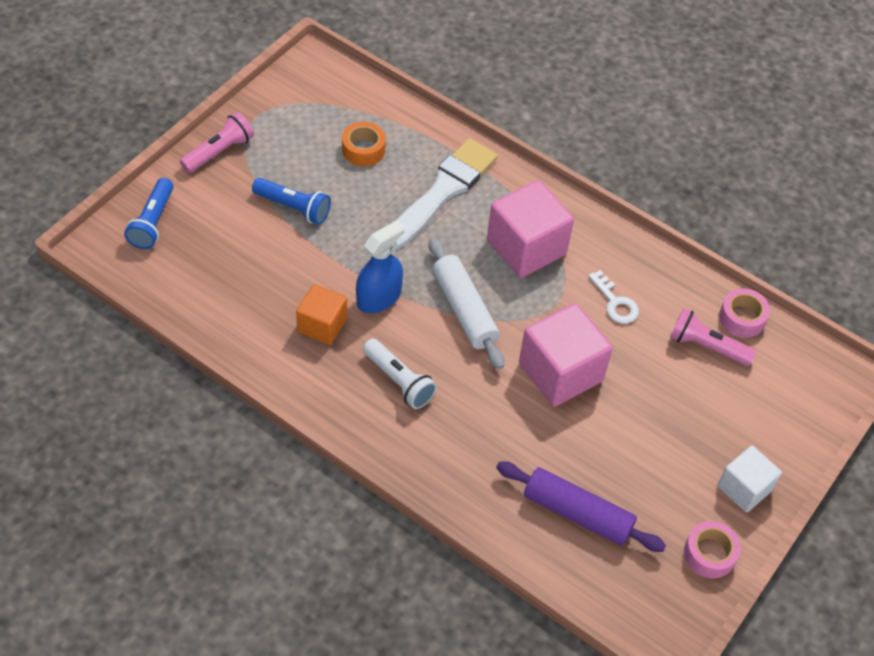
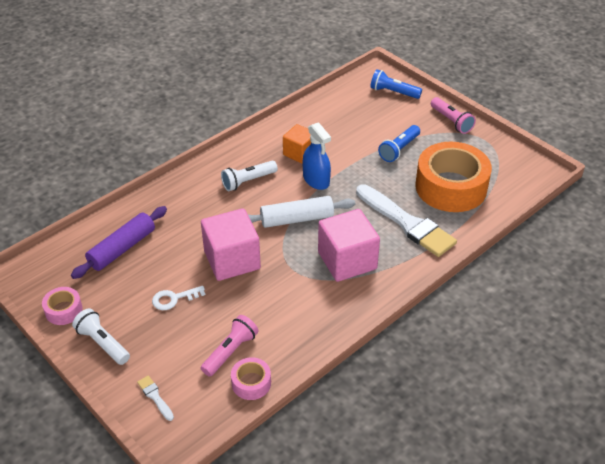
camera: 105 degrees right, 10 degrees down
orange tape [342,122,386,166] -> orange tape [416,142,492,212], size x2.23
white key [588,270,639,324] -> white key moved to [152,286,205,310]
white cube [718,446,782,513] -> white flashlight [72,308,130,365]
none -> white brush [137,376,174,421]

